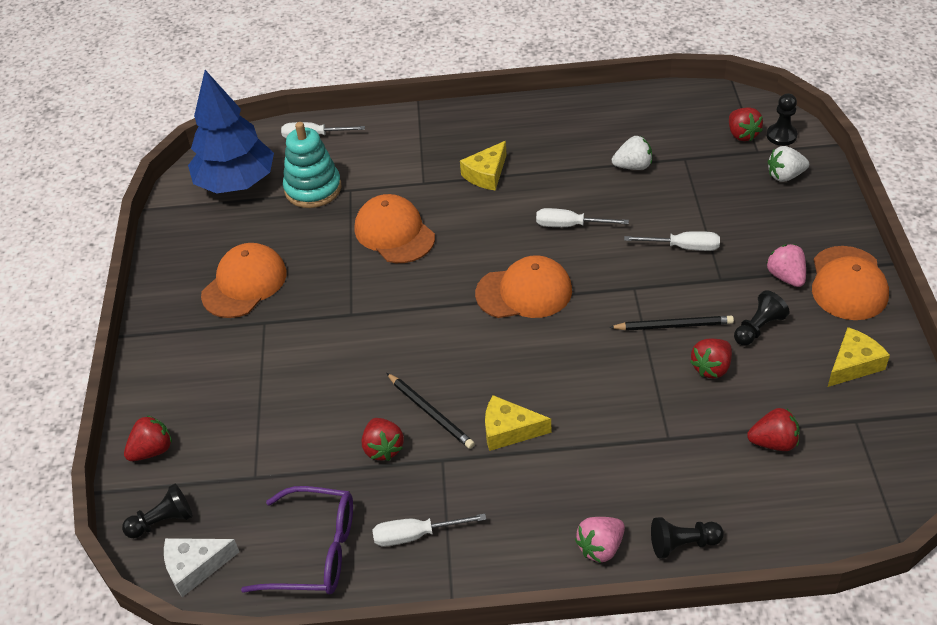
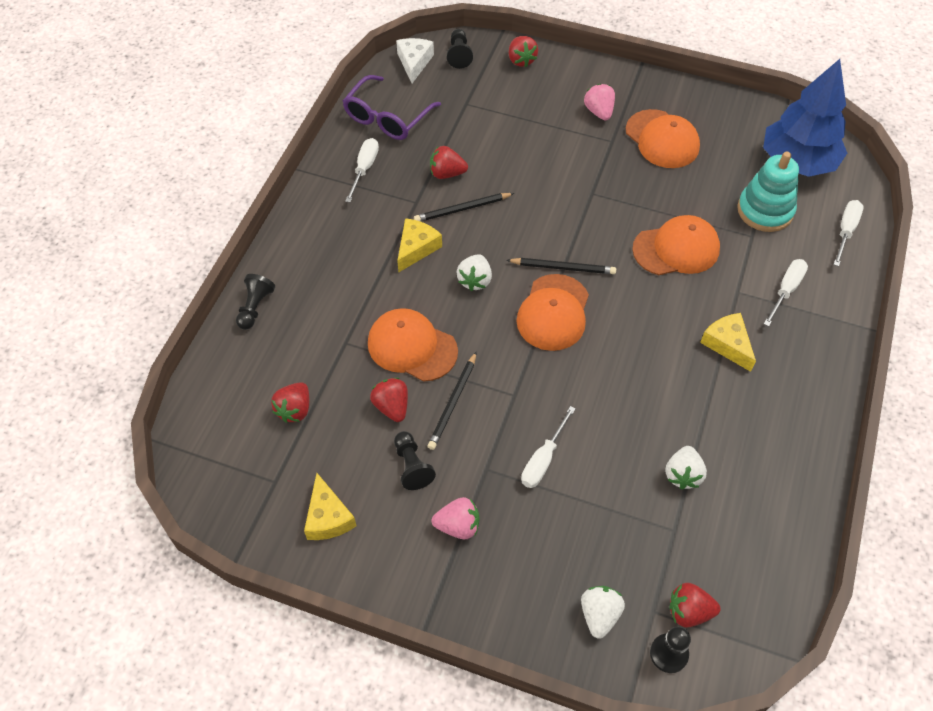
camera: 110 degrees right, 10 degrees up
white screwdriver [536,208,629,227] -> white screwdriver moved to [764,259,808,326]
pink strawberry [575,517,625,563] -> pink strawberry moved to [584,84,615,120]
orange cap [812,246,889,320] -> orange cap moved to [368,308,458,382]
none -> white strawberry [457,254,492,291]
none -> black pencil [507,258,616,274]

